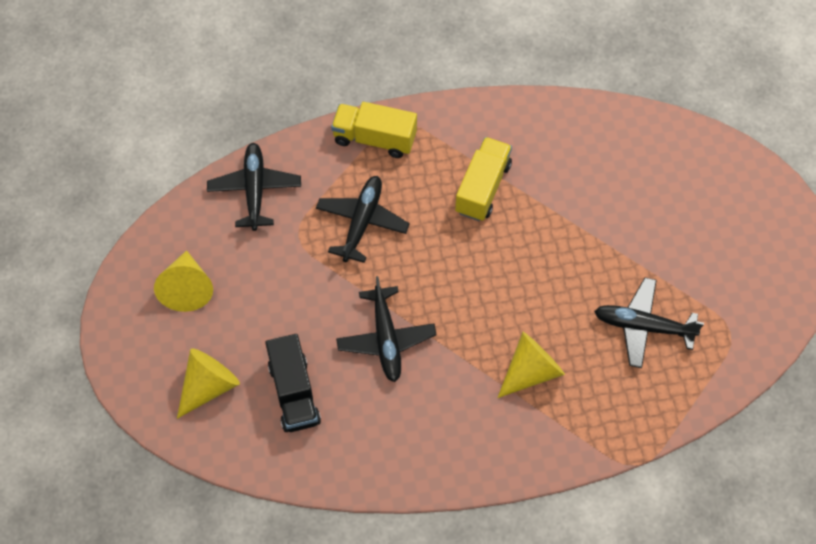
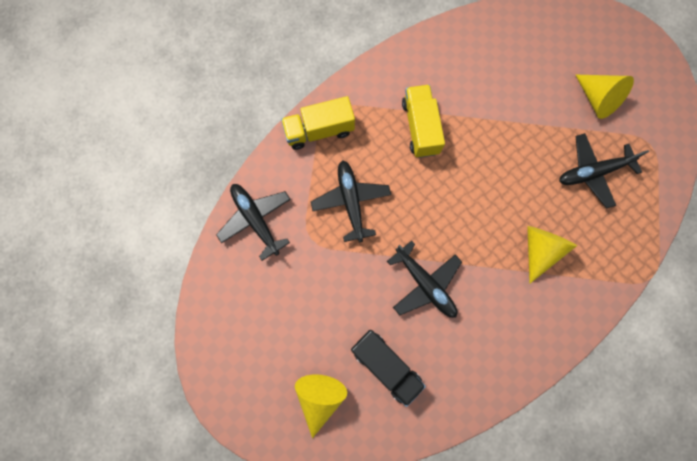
camera: 30 degrees left, 15 degrees up
yellow cone [154,250,213,312] -> yellow cone moved to [576,75,634,119]

